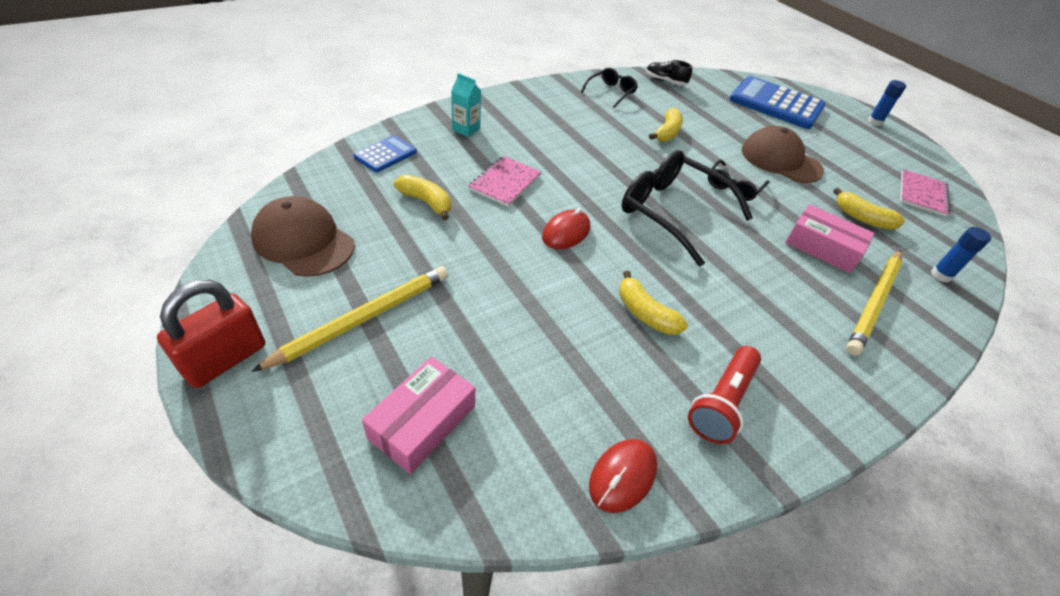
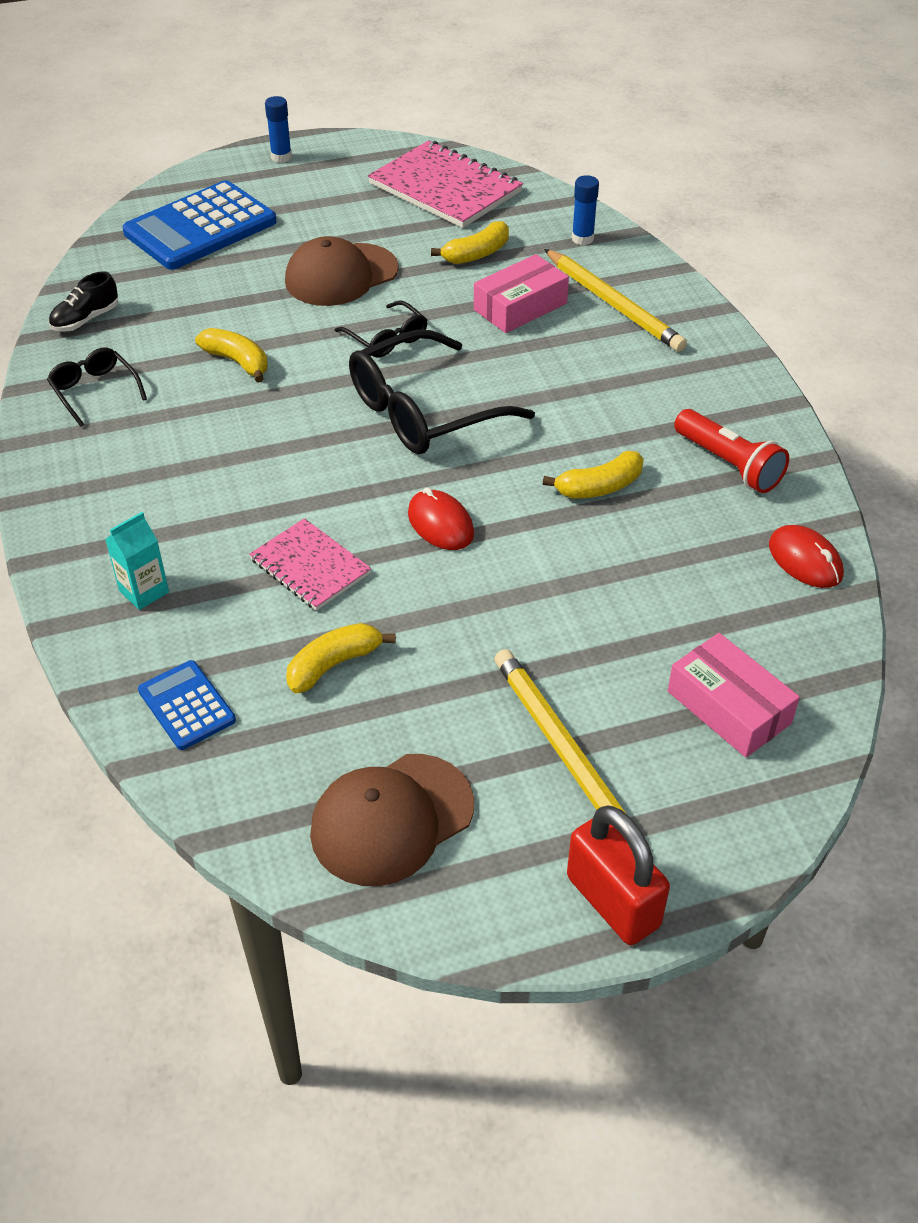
camera: 70 degrees left, 0 degrees up
pink notebook [900,169,950,217] -> pink notebook [368,140,523,228], size x1.68

